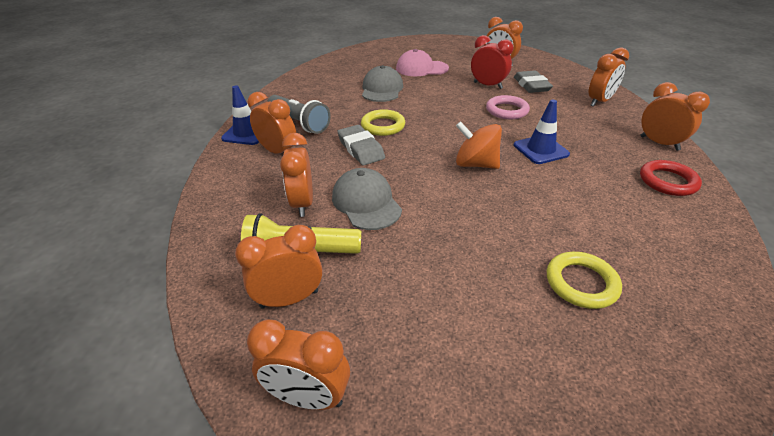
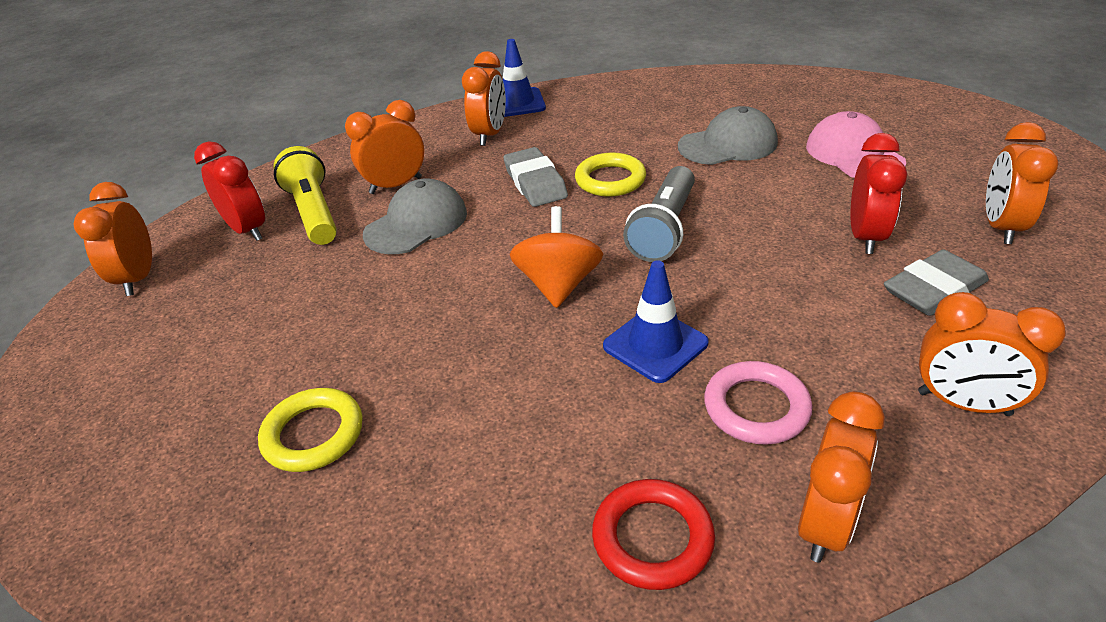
camera: 70 degrees right, 0 degrees up
orange clock [235,225,323,309] -> red clock [194,141,265,241]
grey flashlight [267,95,331,134] -> grey flashlight moved to [623,166,695,262]
grey eraser [337,125,385,165] -> grey eraser turned 60 degrees counterclockwise [504,147,568,207]
pink ring [486,95,530,119] -> pink ring moved to [704,361,813,445]

